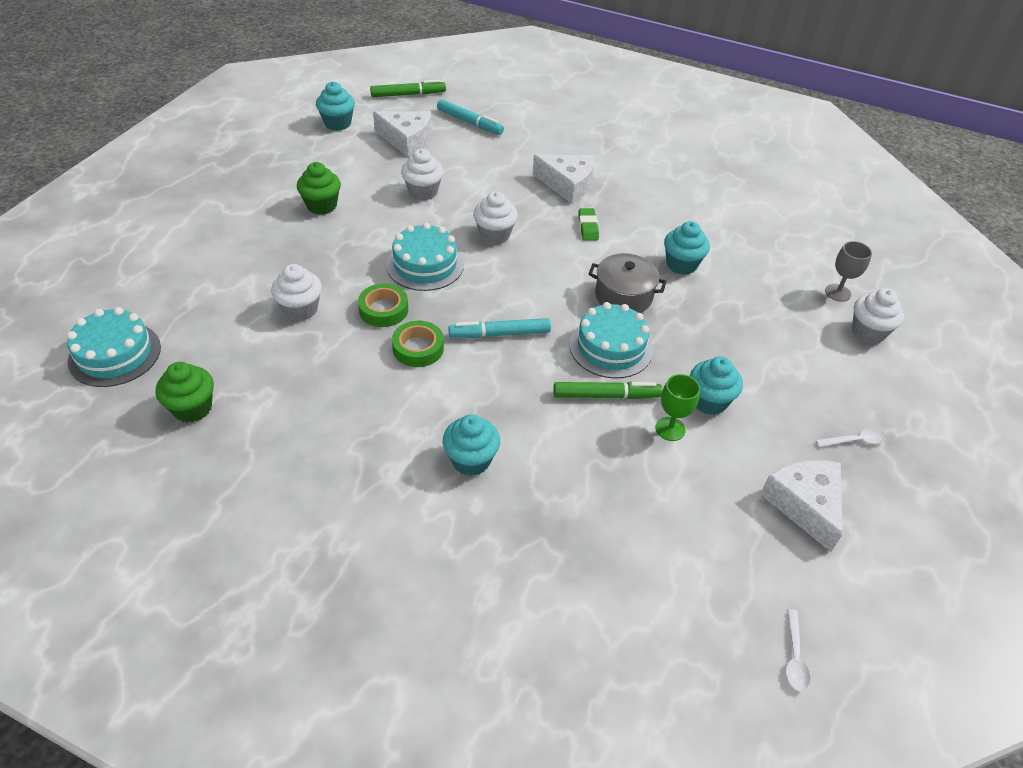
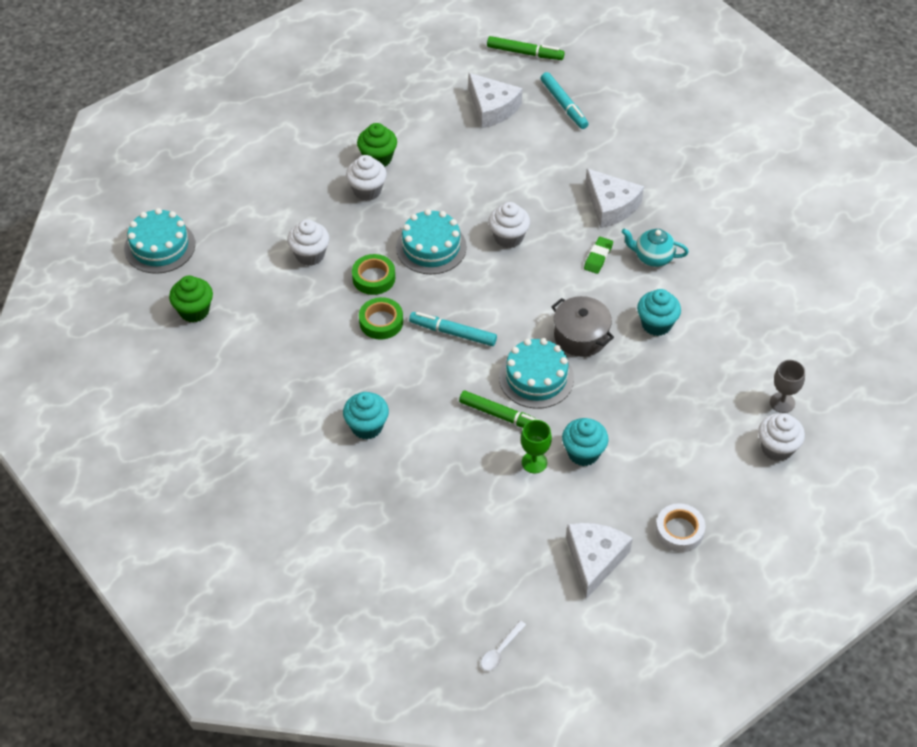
camera: 30 degrees right, 5 degrees up
turquoise cupcake [316,82,355,131] -> none
white cupcake [401,149,444,200] -> white cupcake moved to [346,155,387,201]
white spoon [816,428,886,447] -> white tape [655,503,705,552]
none -> turquoise teapot [622,228,689,267]

